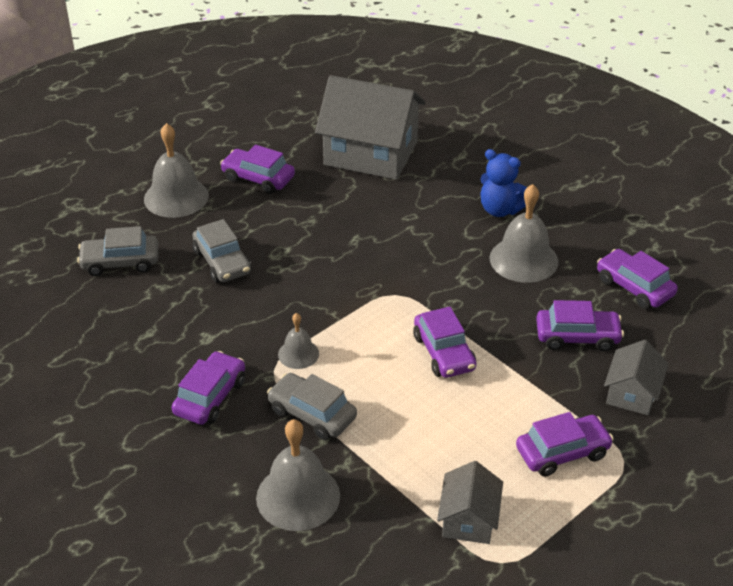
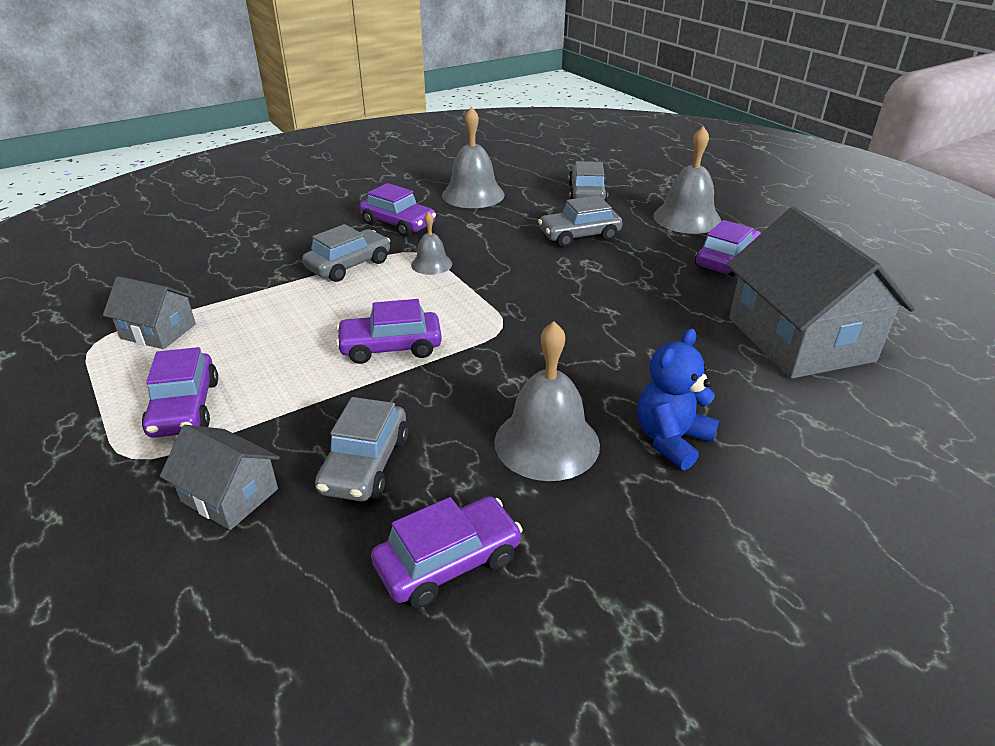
camera: 100 degrees right, 5 degrees down
grey bell [256,419,340,531] -> grey bell moved to [442,107,505,208]
grey house [315,75,426,180] -> grey house turned 45 degrees counterclockwise [727,207,915,379]
purple car [536,300,624,351] -> grey car [315,397,408,501]

